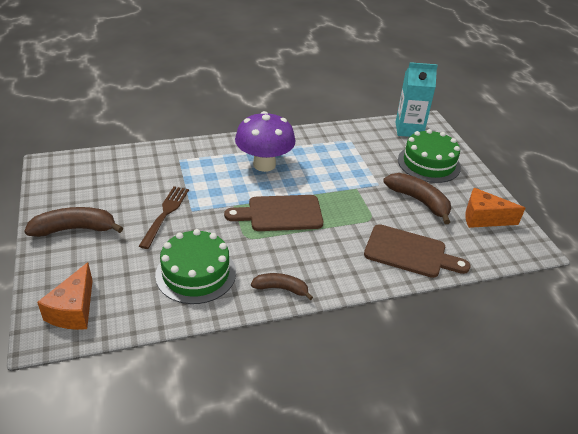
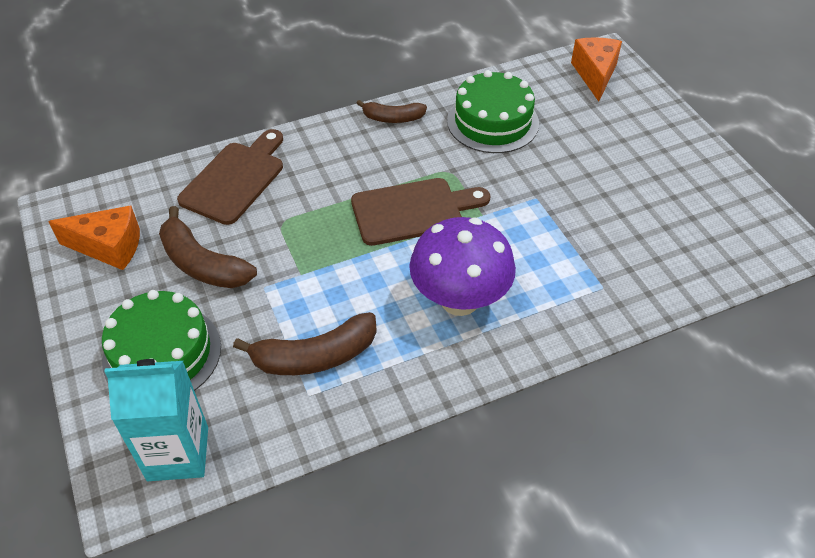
camera: 175 degrees right, 10 degrees up
brown banana [24,207,123,237] -> brown banana moved to [233,312,377,375]
brown fork [139,186,189,249] -> none
brown cutting board [364,224,471,278] -> brown cutting board turned 105 degrees clockwise [177,129,283,225]

